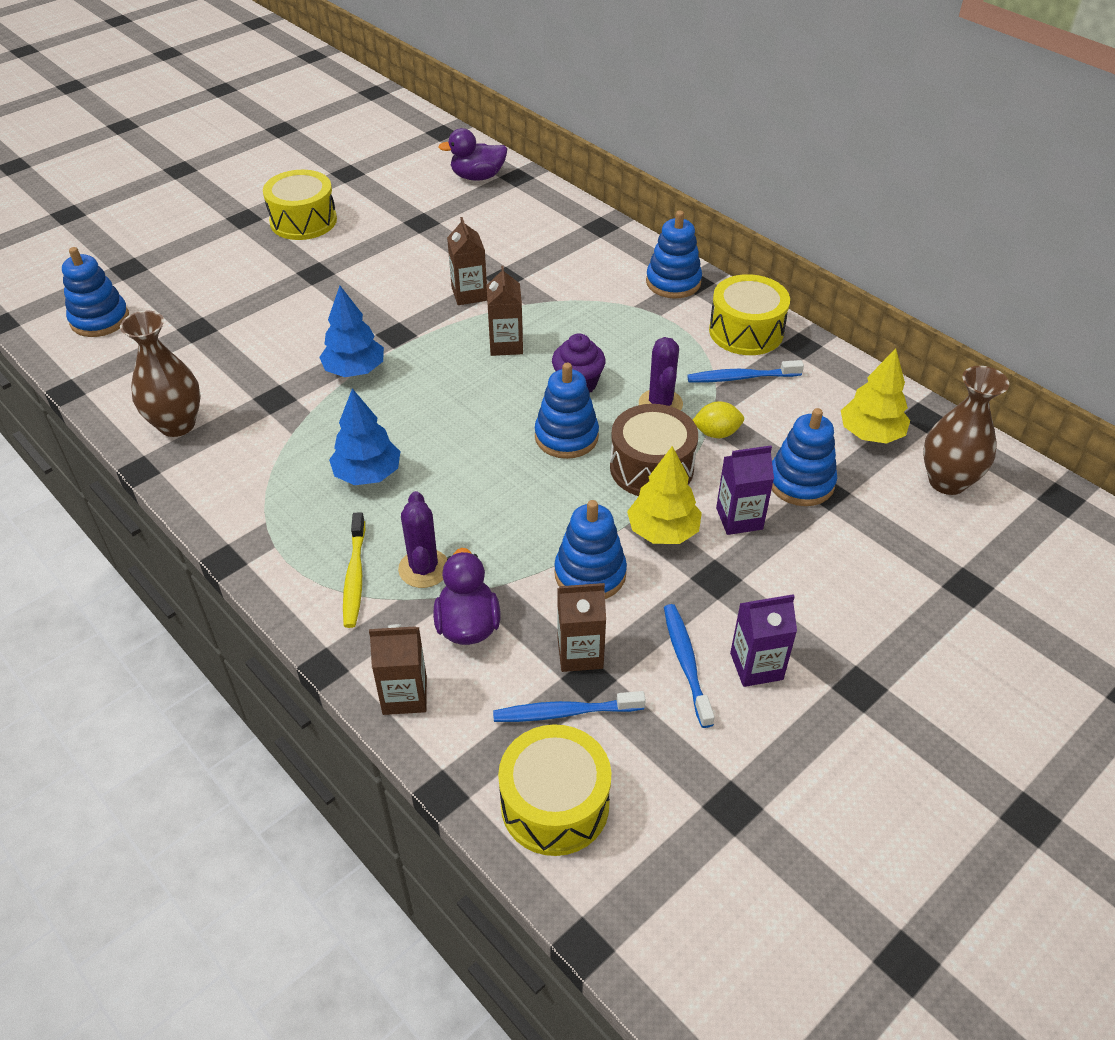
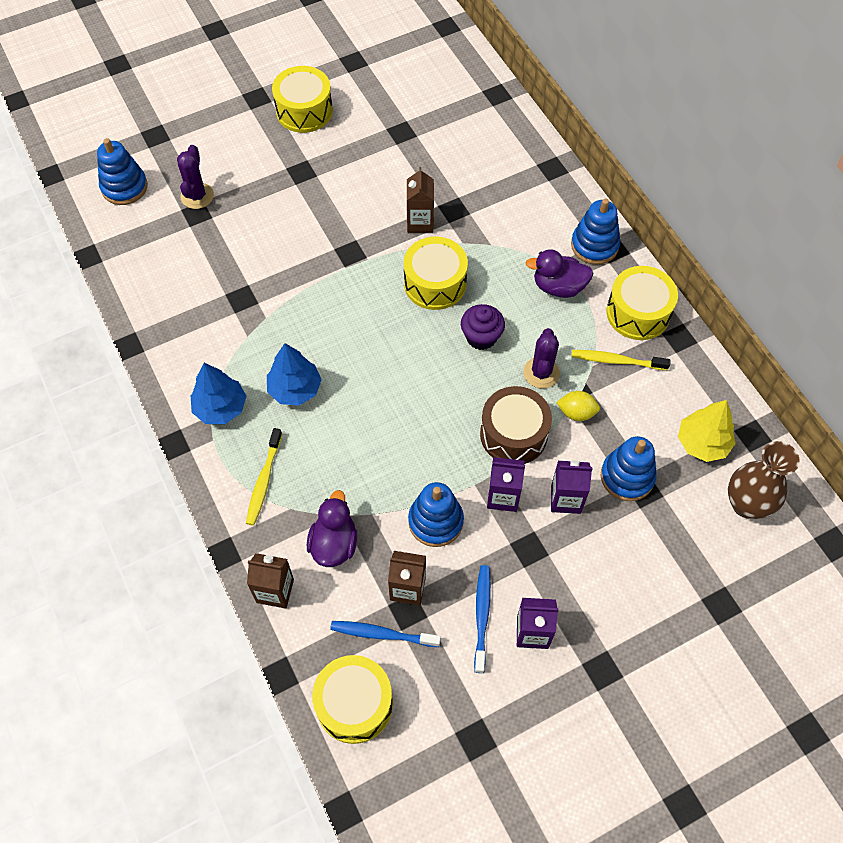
camera: 15 degrees right, 15 degrees up
brown vase [120,311,201,437] -> none
blue tree [319,286,384,377] -> blue tree moved to [191,363,246,424]
purple cactus [398,491,447,588] -> purple cactus moved to [177,145,214,209]
purple duck [439,128,507,181] -> purple duck moved to [526,249,594,298]
brown carton [486,266,523,356] -> yellow drum [404,237,468,310]
blue stacking toy [535,363,599,459] -> none
yellow tree [627,446,702,544] -> purple carton [487,457,525,512]
blue toothbrush [687,360,804,382] -> yellow toothbrush [571,350,671,370]

